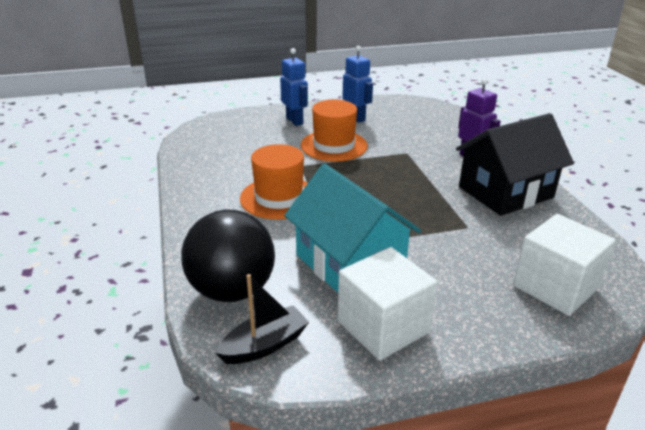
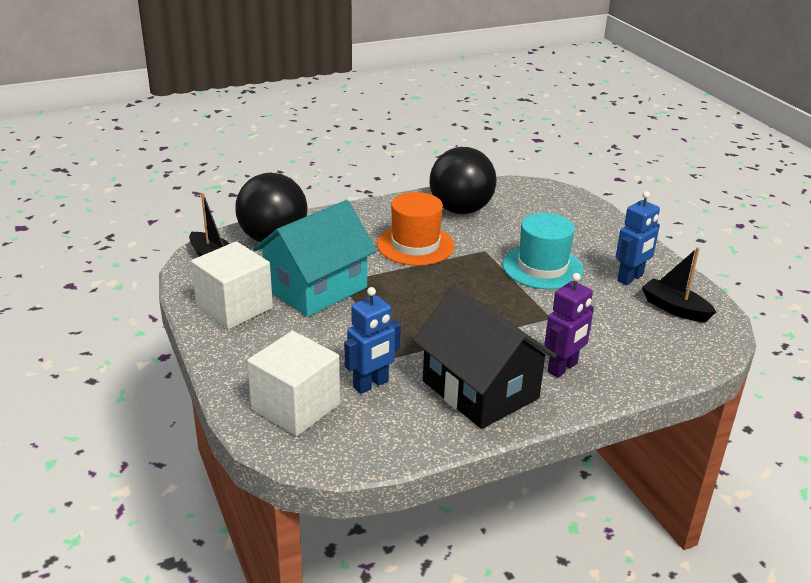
camera: 80 degrees right, 0 degrees up
blue robot [280,48,308,126] -> blue robot moved to [344,287,401,394]
orange hat [301,100,368,162] -> turquoise hat [503,213,583,289]
none -> black ball [430,147,497,214]
none -> black boat [642,247,716,322]

